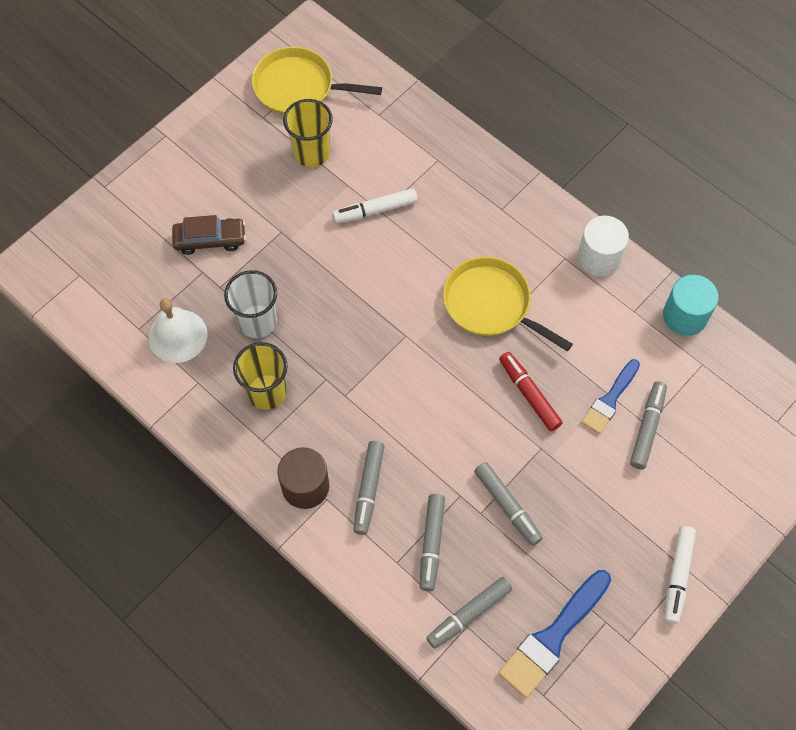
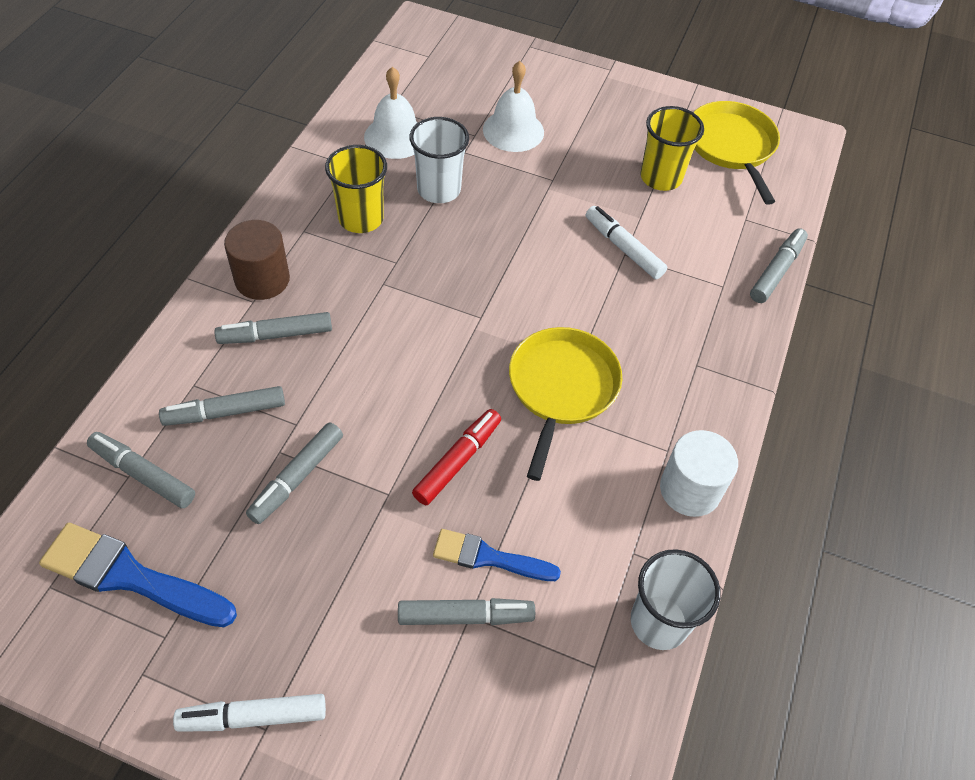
camera: 65 degrees right, 10 degrees down
brown car [172,215,246,255] -> white bell [483,61,544,152]
turquoise cylinder [663,275,718,336] -> white cup [631,549,720,650]
none -> grey marker [750,228,808,303]

